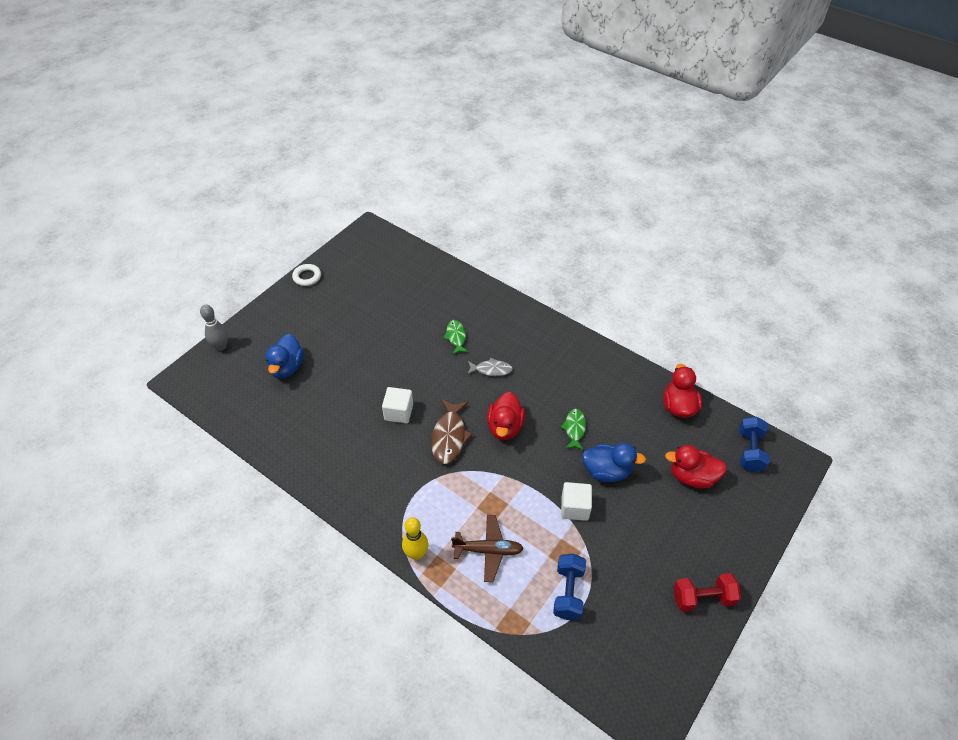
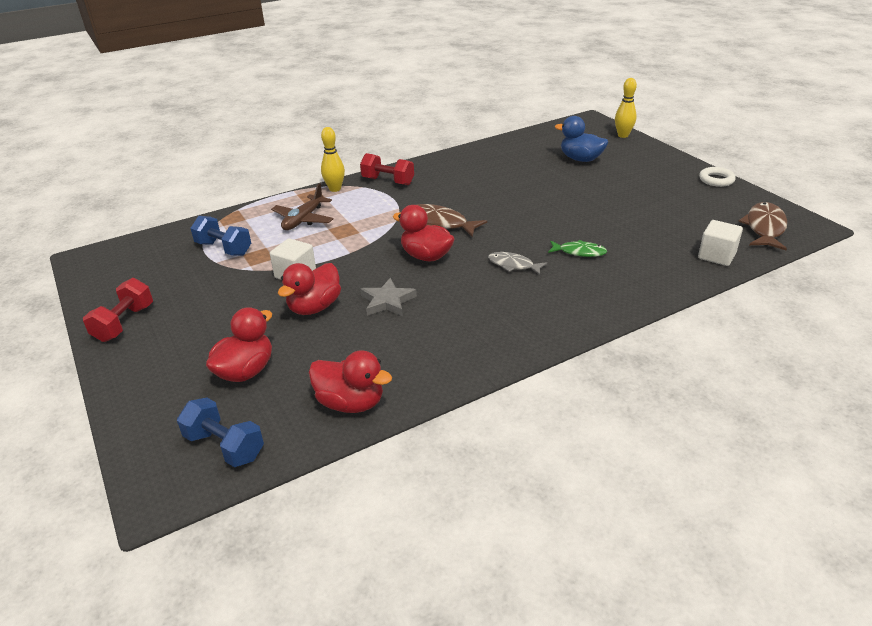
camera: 115 degrees right, 15 degrees down
grey bowling pin [200,305,228,351] -> yellow bowling pin [615,78,637,138]
white cube [382,387,413,423] -> white cube moved to [698,220,743,266]
grey fish [467,358,513,376] -> grey fish turned 90 degrees clockwise [488,252,547,275]
green fish [561,409,586,450] -> grey star [360,278,417,316]
blue duck [582,443,646,482] -> red duck [278,263,341,315]
none -> red dumbbell [360,153,414,185]
none -> brown fish [738,202,787,250]

